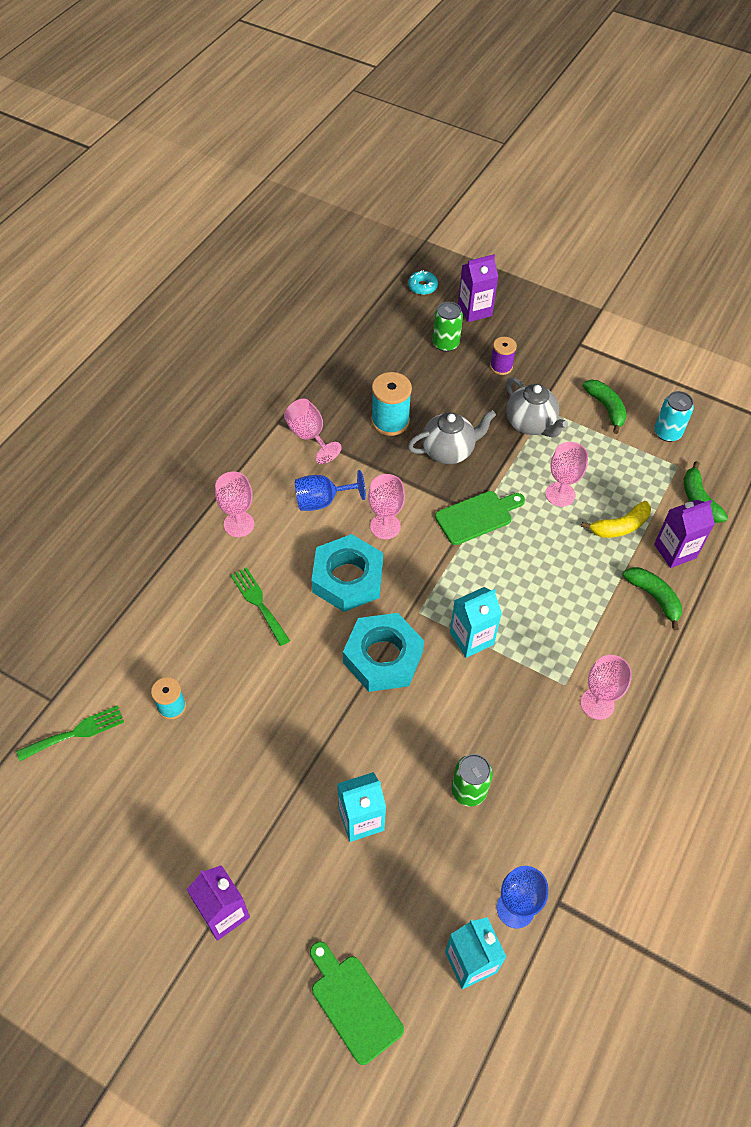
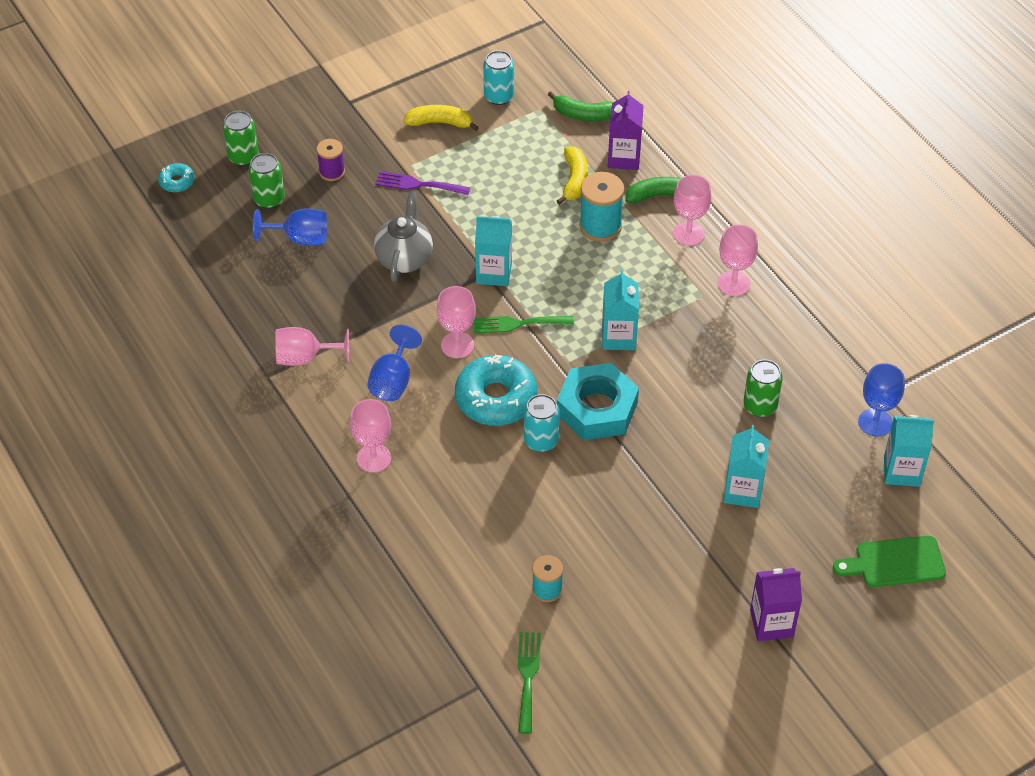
camera: 60 degrees left, 5 degrees down
green fork [231,567,290,646] -> green fork moved to [474,316,574,333]
turquoise nut [311,534,383,612] -> turquoise donut [455,355,537,426]
turquoise spool [371,372,412,436] -> turquoise spool moved to [579,172,624,242]
green cutting board [435,491,525,545] -> turquoise carton [475,216,512,286]
purple carton [458,254,498,322] -> green can [223,111,259,166]
grey teapot [506,377,568,438] -> purple fork [375,171,470,195]
pink goblet [545,442,588,507] -> pink goblet moved to [673,175,711,246]
green banana [583,380,627,434] -> yellow banana [403,105,479,131]
none -> blue goblet [253,208,327,246]
none -> turquoise can [524,394,560,452]

